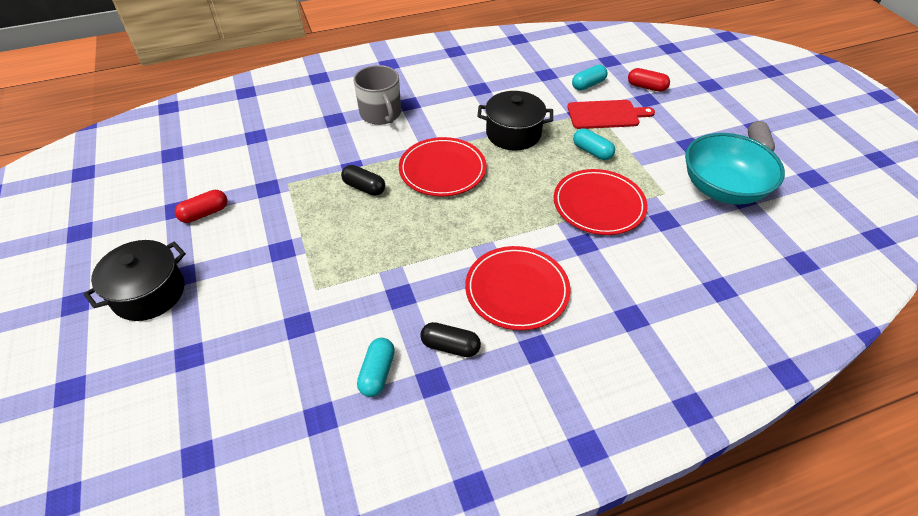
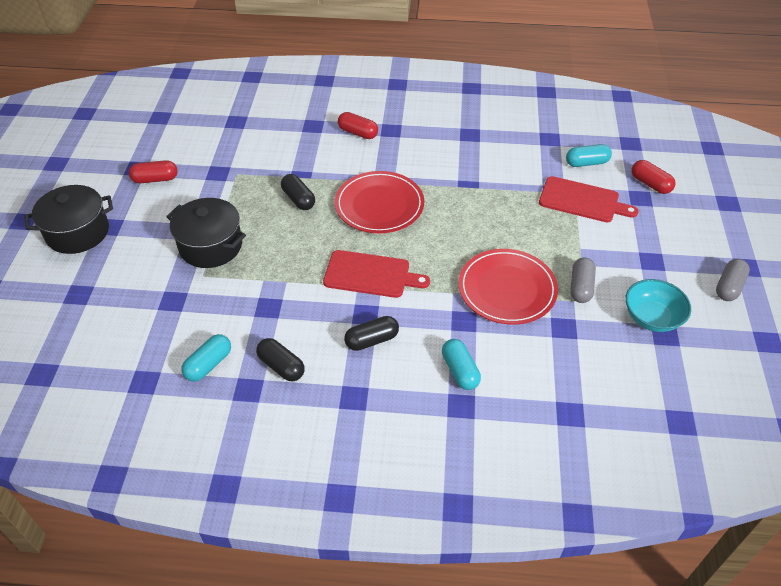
camera: 25 degrees right, 0 degrees up
grey mug [354,65,401,125] -> red capsule [338,112,378,139]
red plate [465,246,571,330] -> black capsule [344,316,399,351]
black pot [477,91,553,150] -> black pot moved to [166,198,246,268]
turquoise capsule [573,128,615,160] -> turquoise capsule moved to [442,339,481,390]
turquoise bowl [685,133,785,204] -> turquoise bowl [626,279,691,332], size x0.61
none -> red cutting board [323,250,430,298]
none -> grey capsule [570,258,596,303]

